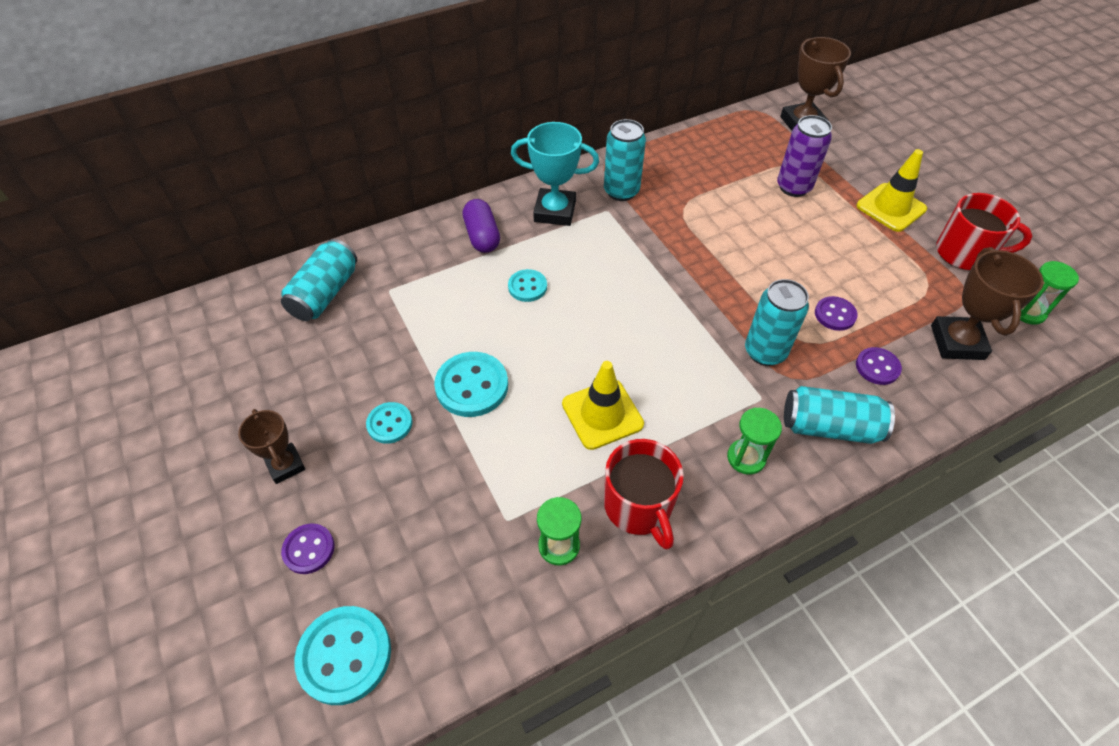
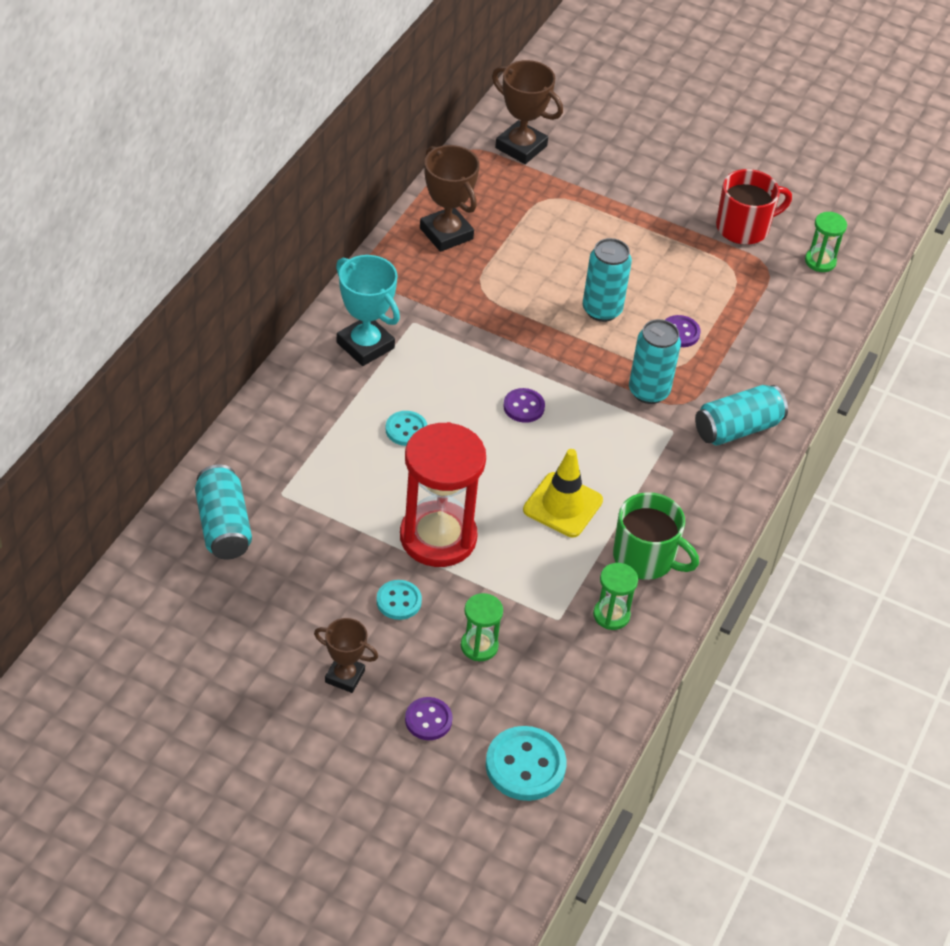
camera: 40 degrees left, 5 degrees down
turquoise button [434,352,508,417] -> red hourglass [400,422,486,567]
purple capsule [463,199,500,253] -> none
turquoise trophy [511,122,599,226] -> turquoise trophy turned 75 degrees clockwise [336,255,400,366]
turquoise can [604,119,646,201] -> turquoise can moved to [583,238,632,322]
red mug [604,439,684,550] -> green mug [613,492,699,580]
green hourglass [727,408,782,475] -> green hourglass moved to [461,593,503,661]
purple can [777,115,832,197] -> none
yellow traffic cone [856,149,927,232] -> none
purple button [856,347,902,385] -> purple button moved to [503,388,545,423]
brown trophy [931,247,1044,360] -> brown trophy moved to [420,145,480,252]

